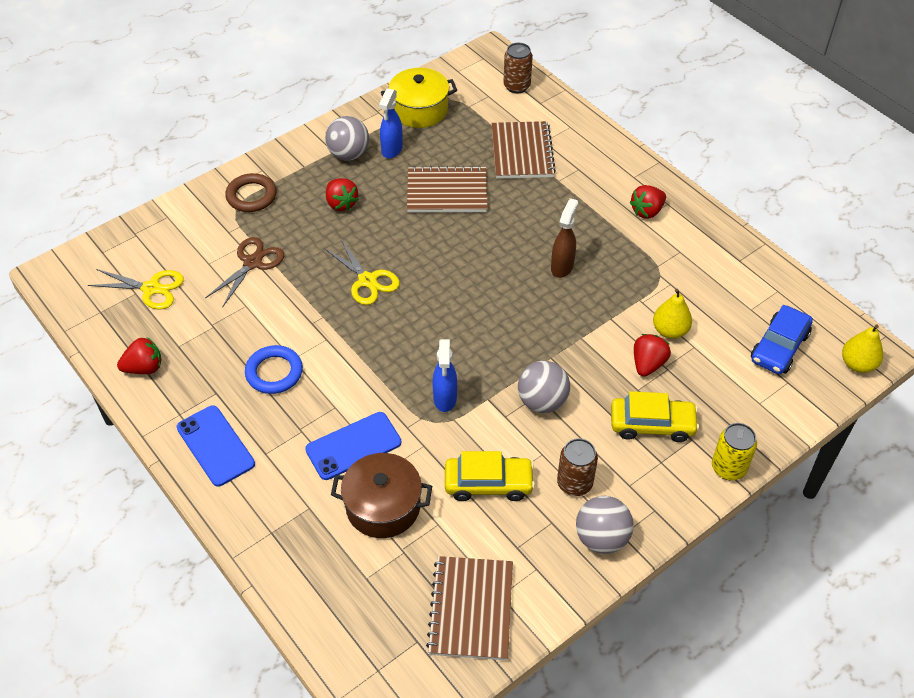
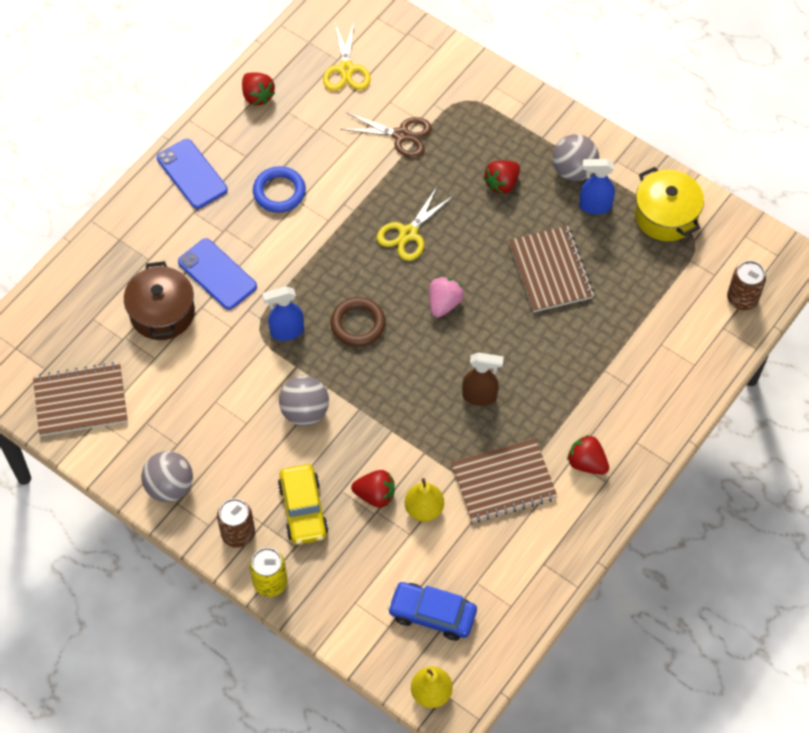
camera: 75 degrees right, 10 degrees up
blue phone [177,405,255,487] -> blue phone turned 75 degrees counterclockwise [157,139,228,209]
brown ring [225,173,277,212] -> brown ring moved to [331,297,386,347]
yellow car [445,451,535,501] -> none
brown notebook [491,121,556,179] -> brown notebook moved to [451,438,557,522]
brown can [557,438,598,496] -> brown can moved to [217,498,255,548]
none -> pink strawberry [429,276,464,318]

